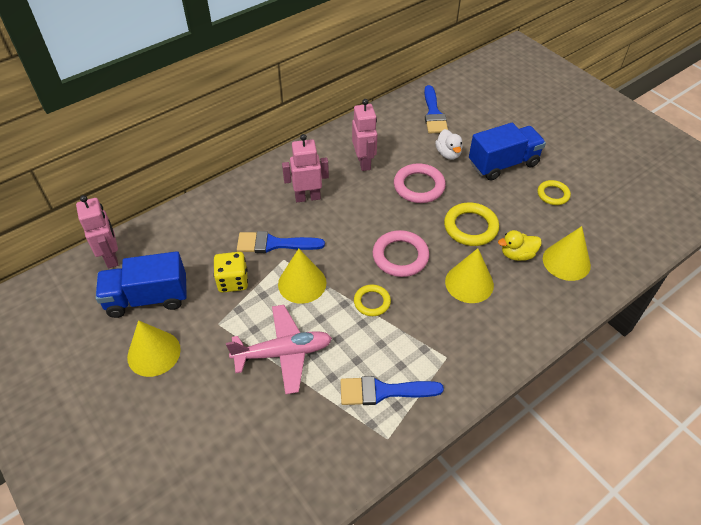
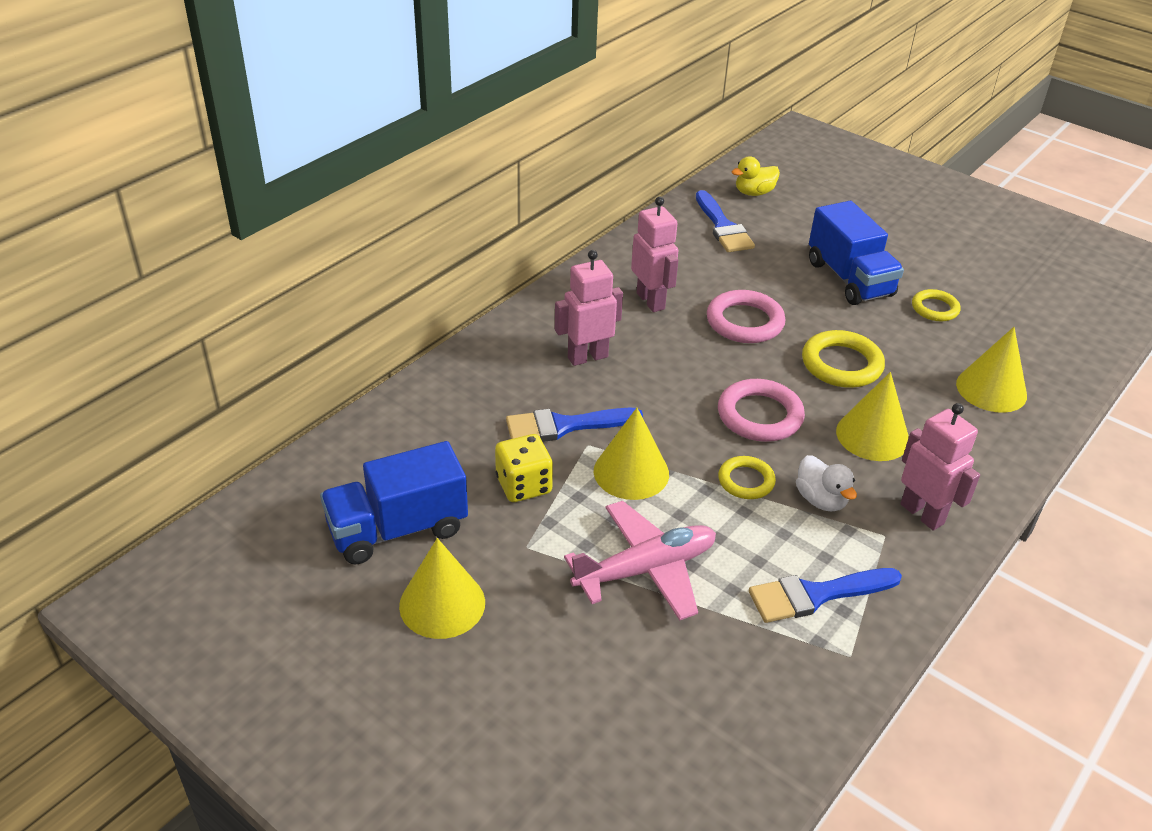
camera: 15 degrees left, 10 degrees down
pink robot [76,195,118,268] -> pink robot moved to [900,403,980,531]
white duck [435,129,463,160] -> white duck moved to [796,455,857,511]
blue truck [469,123,546,180] -> blue truck turned 105 degrees clockwise [809,201,904,305]
yellow duck [498,230,542,261] -> yellow duck moved to [731,156,780,196]

